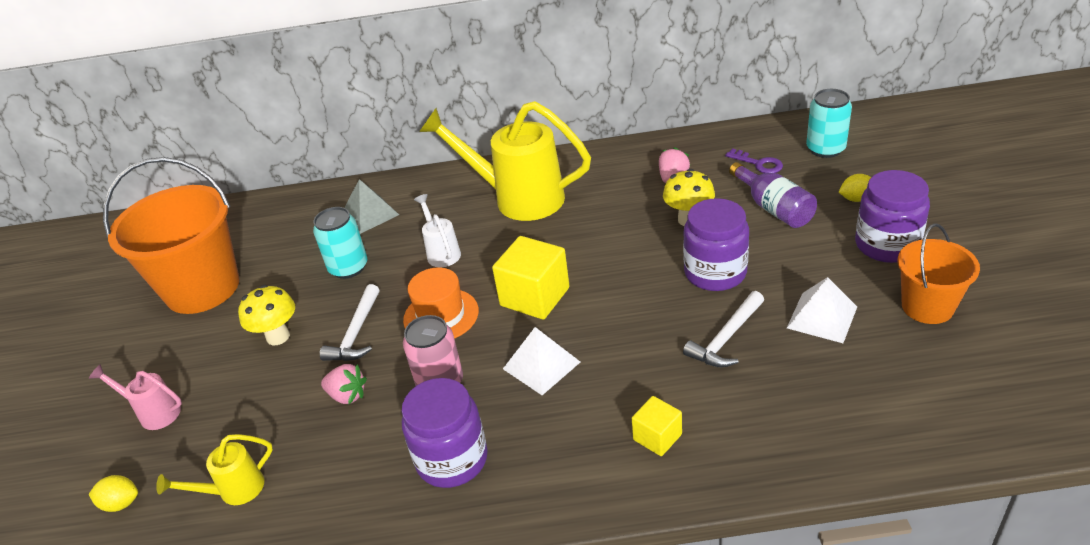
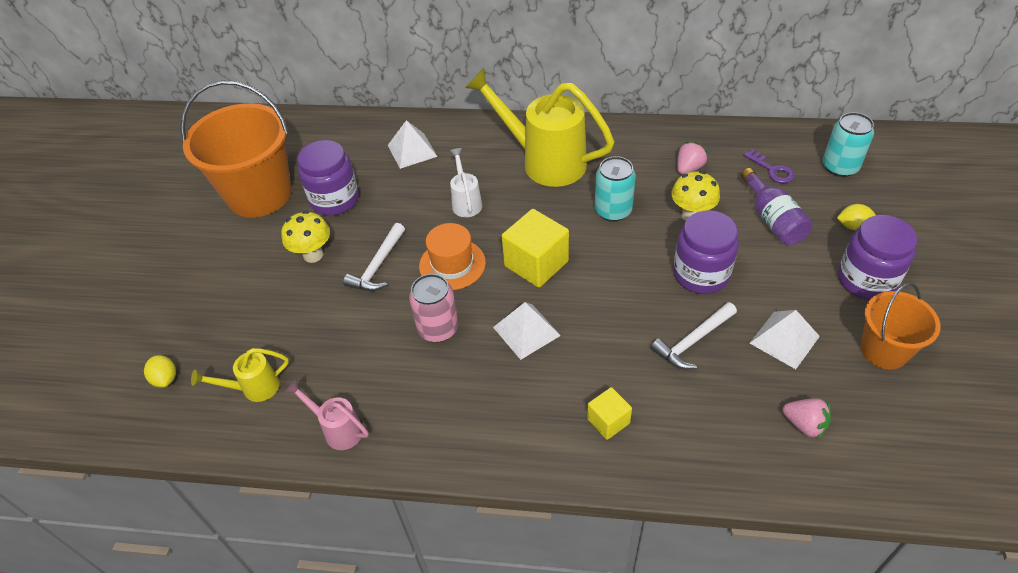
camera: 10 degrees right, 10 degrees up
pink watering can [89,364,182,430] -> pink watering can moved to [285,380,369,450]
yellow lemon [89,475,138,512] -> yellow lemon turned 45 degrees clockwise [144,355,176,387]
turquoise can [313,207,367,279] -> turquoise can moved to [595,156,636,222]
pink strawberry [321,364,367,404] -> pink strawberry moved to [783,398,831,439]
grey pyramid [344,179,399,234] -> white pyramid [388,120,438,169]
purple jar [401,378,488,488] -> purple jar moved to [298,140,359,216]

